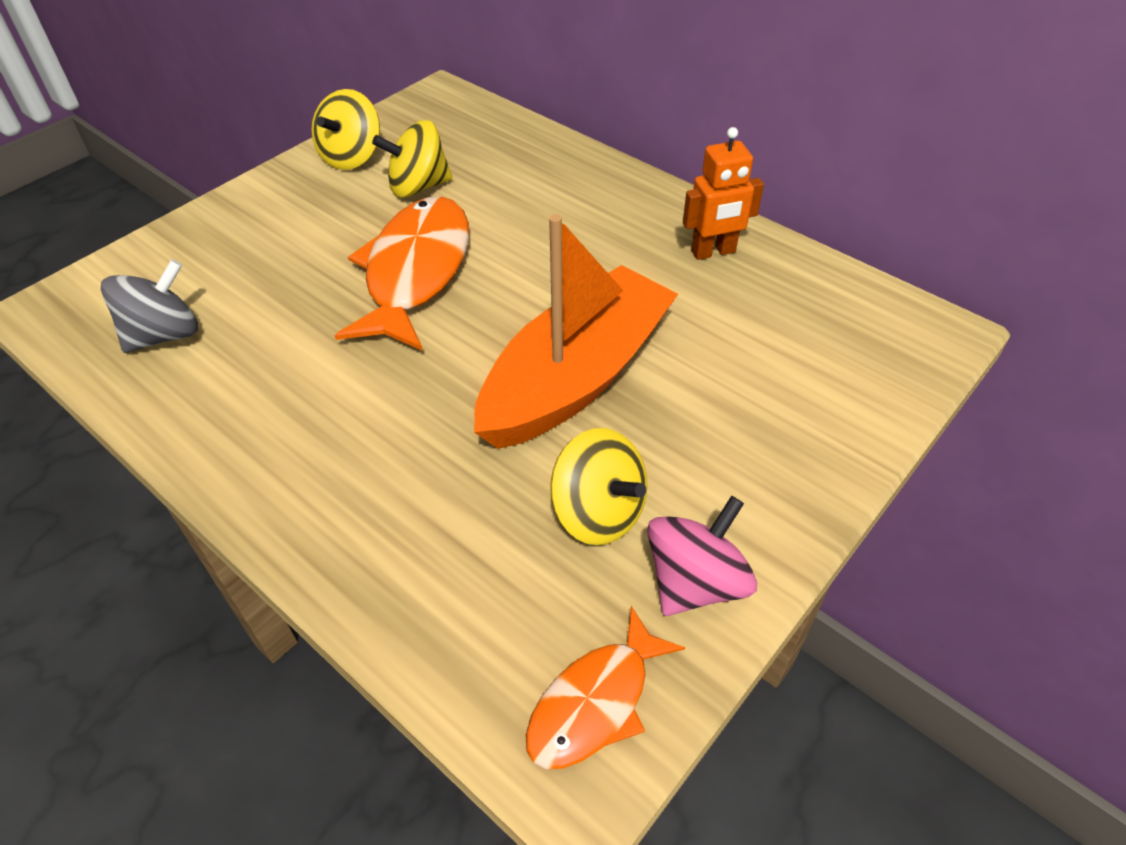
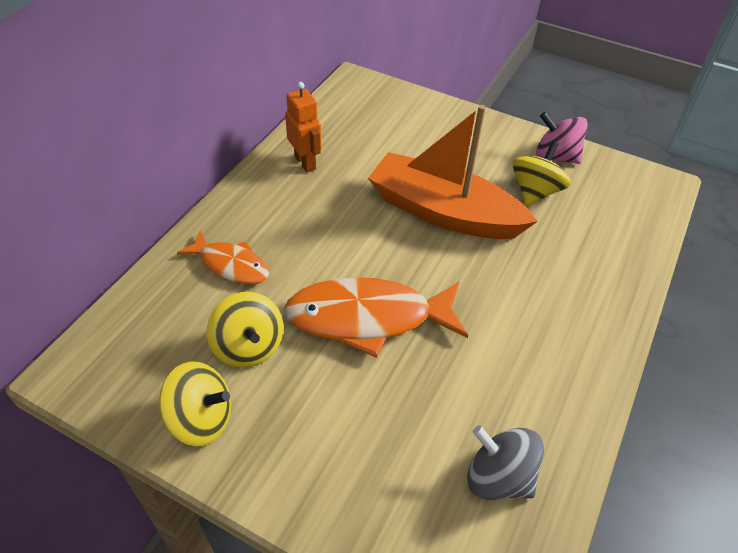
camera: 105 degrees left, 0 degrees up
orange fish [526,606,685,769] -> orange fish moved to [177,231,269,284]

